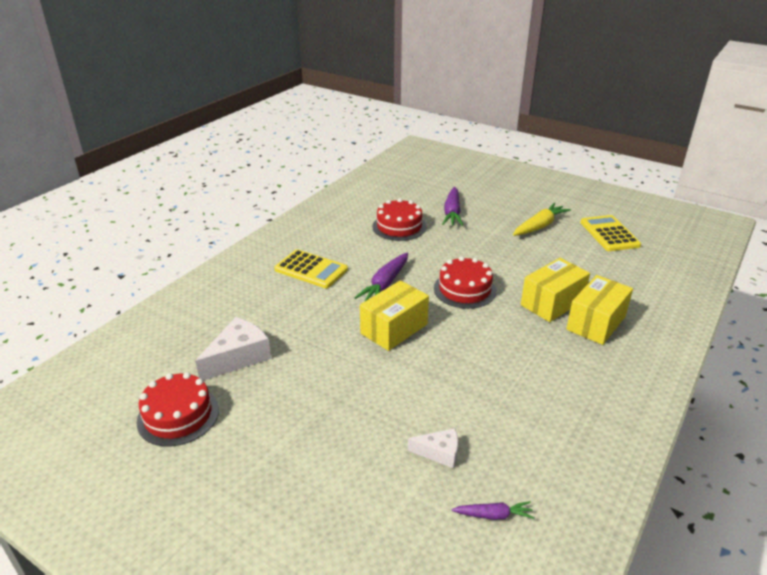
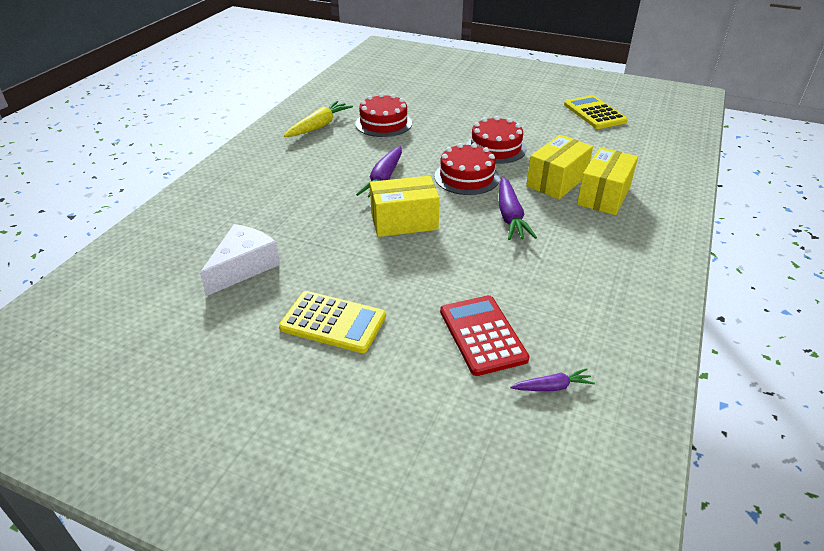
camera: 10 degrees left, 5 degrees up
red cake [137,372,219,447] -> red cake moved to [466,116,527,164]
yellow calculator [274,249,348,288] -> yellow calculator moved to [279,291,386,353]
yellow box [360,280,429,351] -> yellow box turned 45 degrees clockwise [370,176,440,237]
white cheese [408,428,458,468] -> red calculator [440,295,530,376]
purple carrot [442,187,463,226] -> purple carrot moved to [499,177,537,240]
yellow carrot [513,203,571,236] -> yellow carrot moved to [284,101,353,137]

